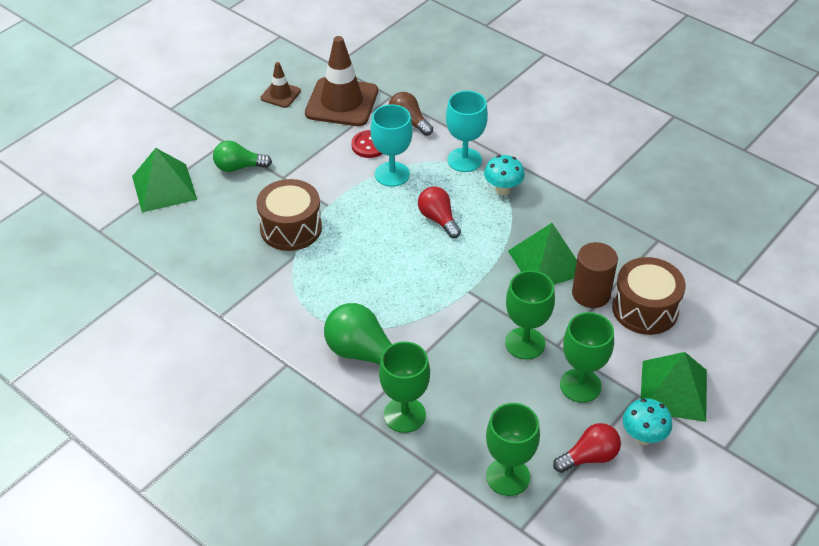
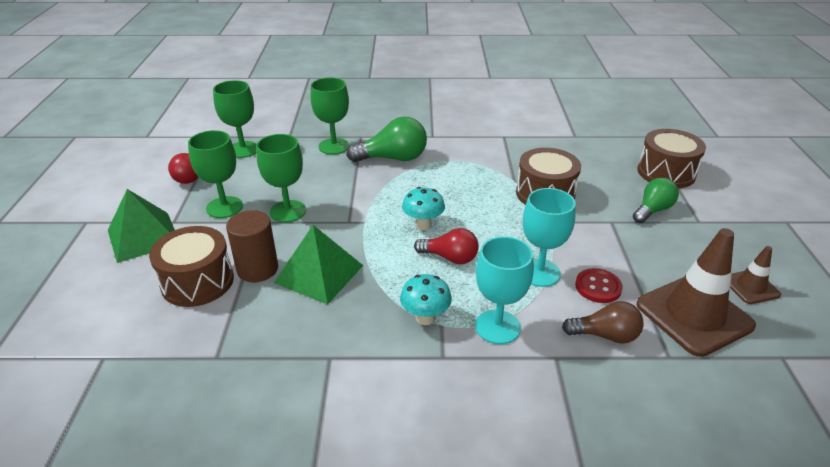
camera: 140 degrees right, 10 degrees down
green pyramid [132,148,197,213] -> brown drum [637,129,706,188]
turquoise mushroom [623,398,672,445] -> turquoise mushroom moved to [402,187,445,230]

